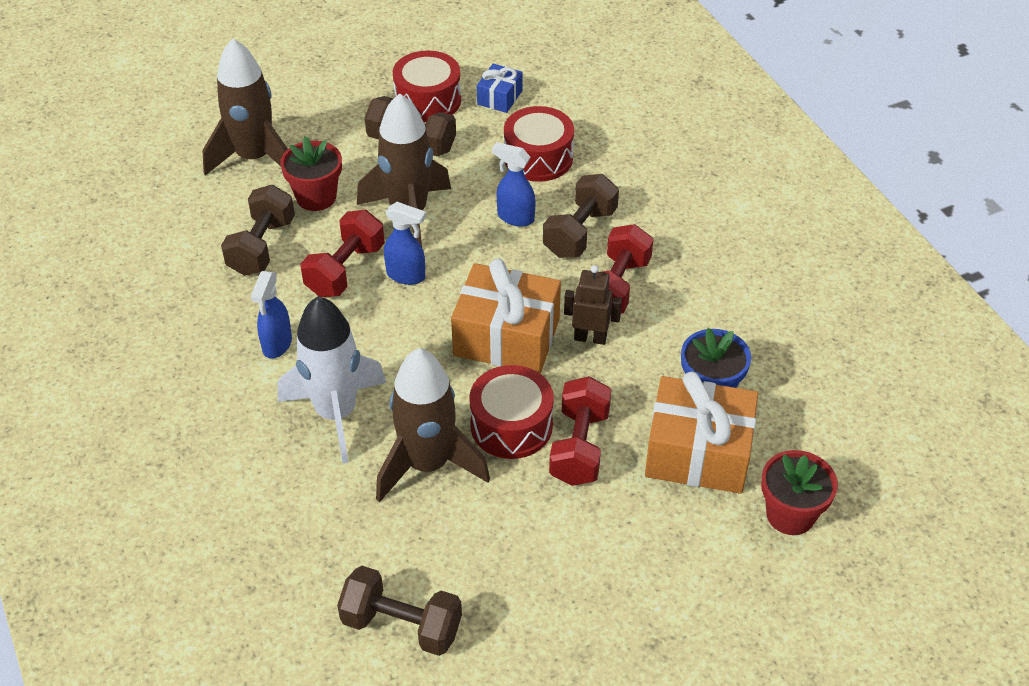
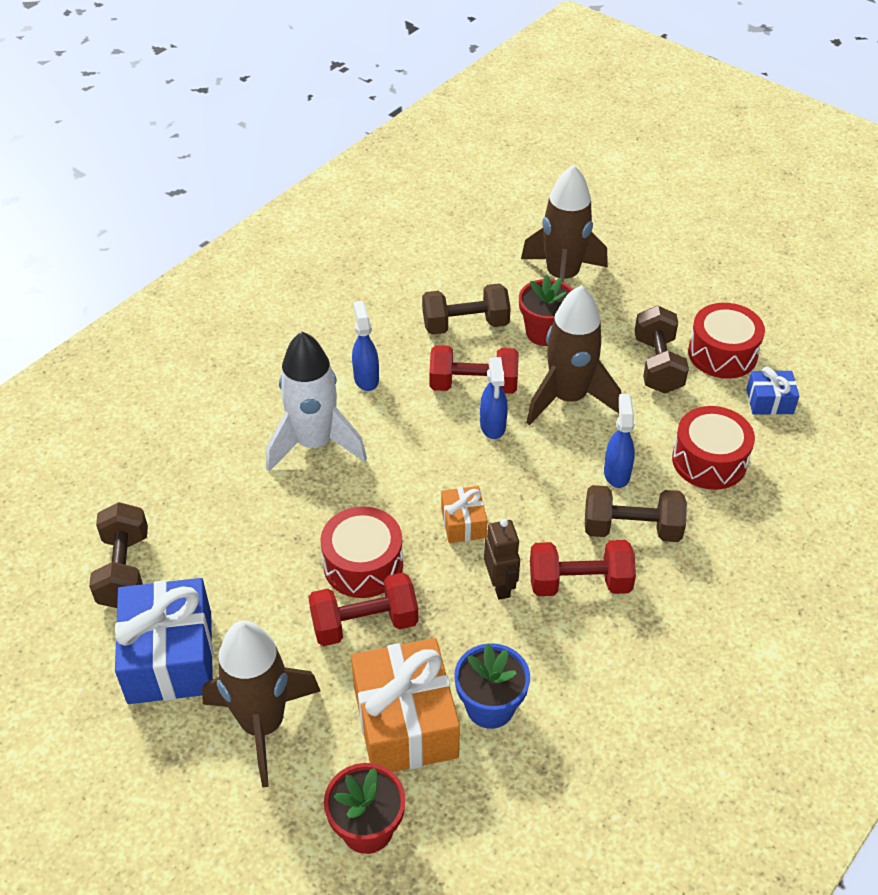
camera: 65 degrees right, 0 degrees up
blue spray bottle [251,271,292,359] -> blue spray bottle turned 90 degrees clockwise [352,301,379,391]
brown rocket [376,348,490,502] -> brown rocket moved to [202,621,320,788]
orange gift [451,258,561,374] -> orange gift [441,486,487,543], size x0.50
none -> blue gift [115,578,213,704]

